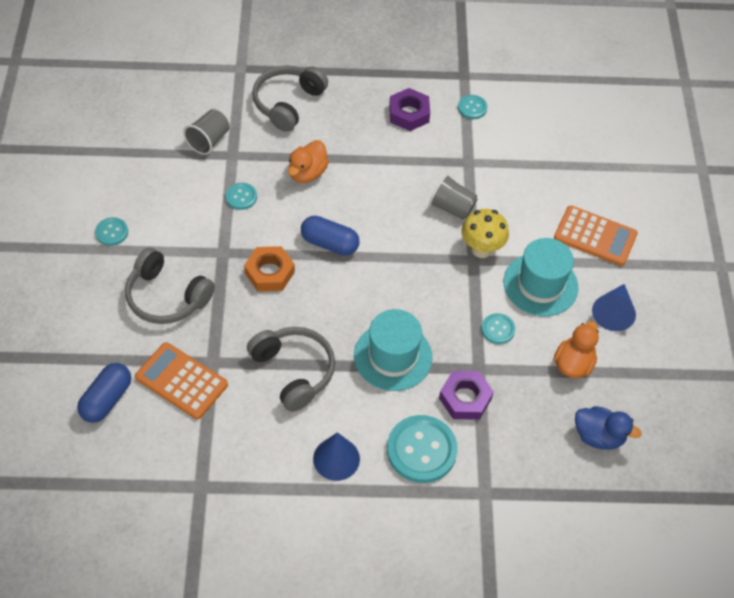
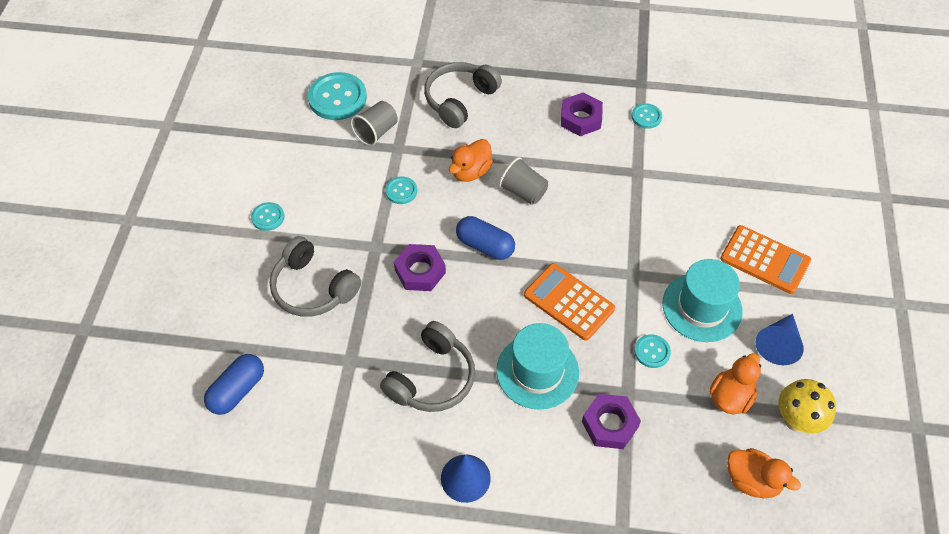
camera: 10 degrees right, 0 degrees up
orange calculator [135,342,228,419] -> orange calculator moved to [524,263,615,341]
orange nut [244,246,295,291] -> purple nut [394,244,446,291]
grey headphones [247,327,335,412] -> grey headphones turned 60 degrees clockwise [380,321,475,412]
turquoise button [387,415,458,483] -> turquoise button moved to [308,72,367,120]
grey cup [429,174,477,220] -> grey cup moved to [499,157,548,205]
yellow mushroom [461,209,509,258] -> yellow mushroom moved to [778,379,836,433]
blue duck [575,406,641,450] -> orange duck [727,448,801,498]

